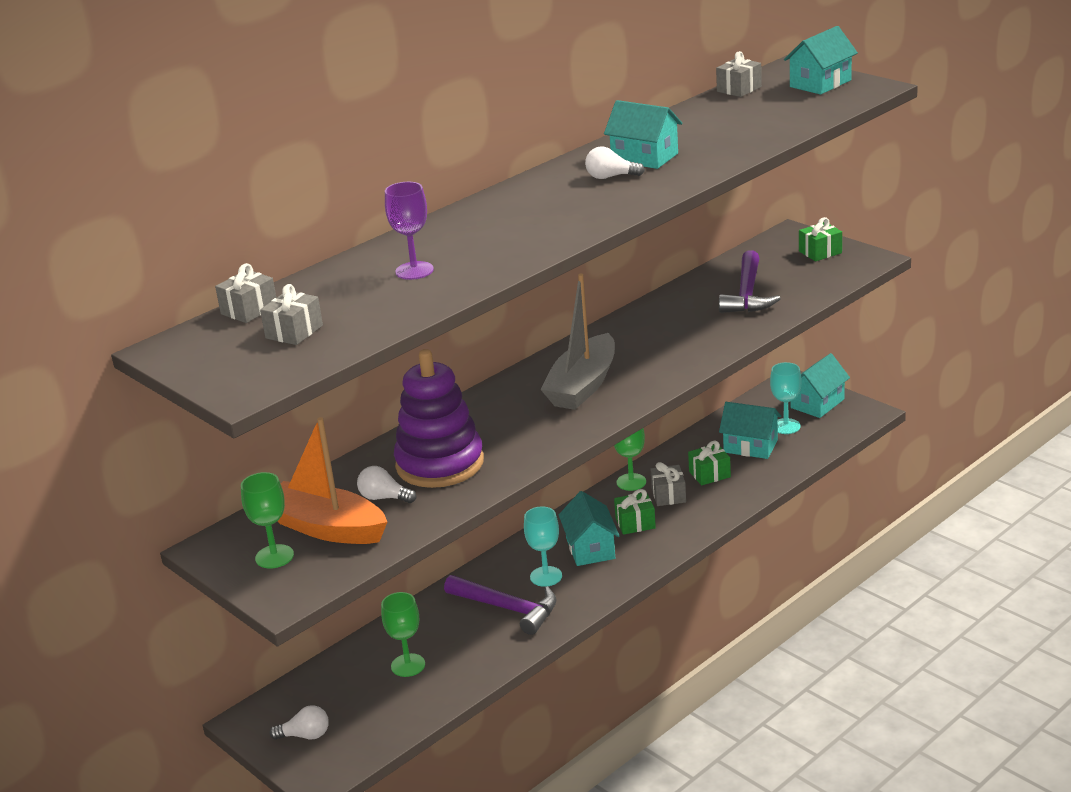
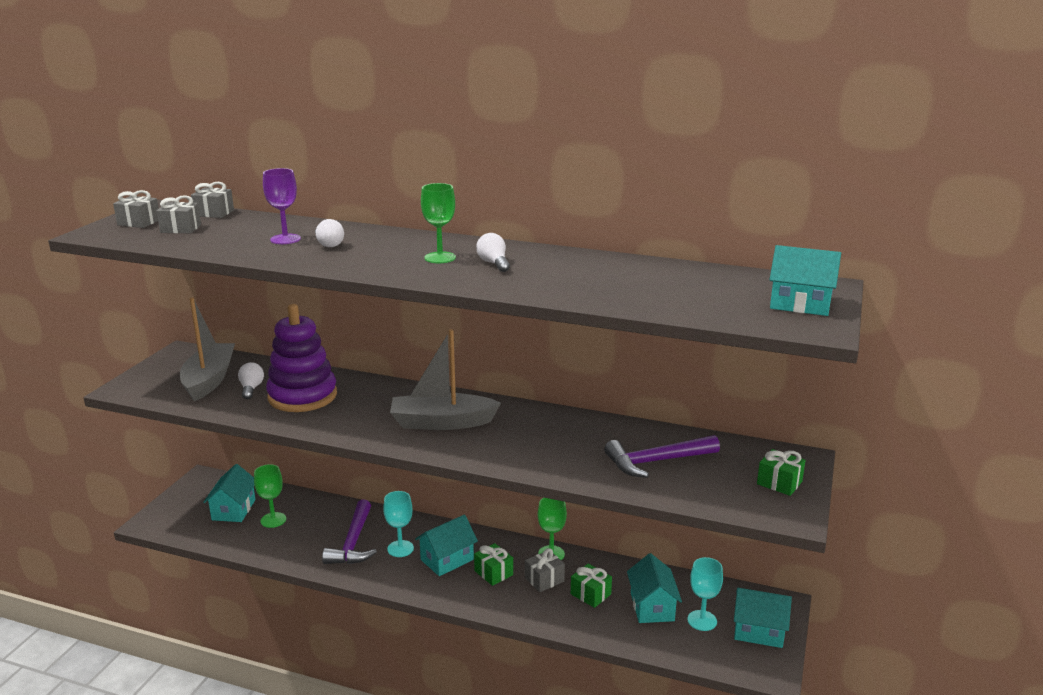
camera: 60 degrees right, 5 degrees down
green goblet [241,472,294,568] -> green goblet moved to [421,183,456,263]
white light bulb [269,705,329,740] -> white light bulb moved to [315,219,344,247]
orange boat [277,417,387,544] -> grey boat [180,297,235,401]
turquoise house [604,100,682,169] -> turquoise house moved to [203,464,255,522]
grey gift [716,51,762,97] -> grey gift moved to [113,190,159,228]

